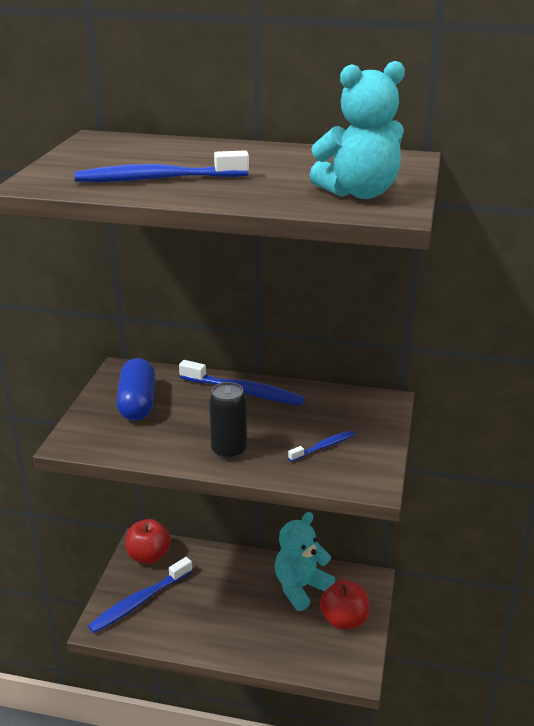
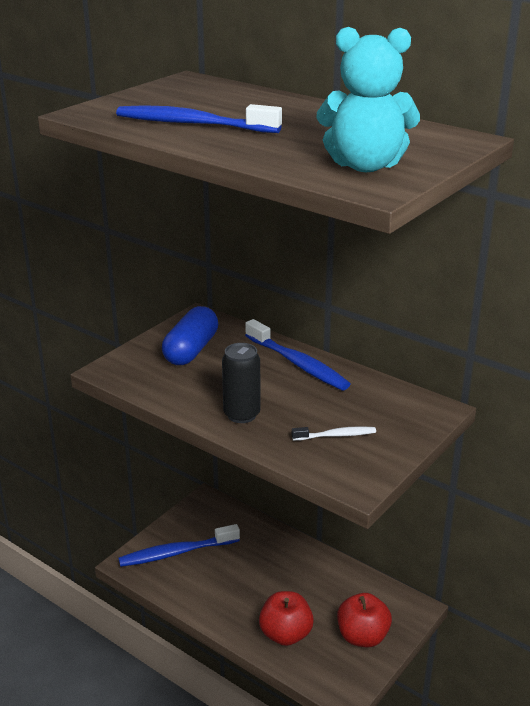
camera: 25 degrees right, 0 degrees up
red apple [126,519,171,564] -> red apple moved to [259,591,314,646]
turquoise teddy bear [275,512,335,611] -> none
blue toothbrush [288,430,355,462] -> white toothbrush [292,426,376,441]

